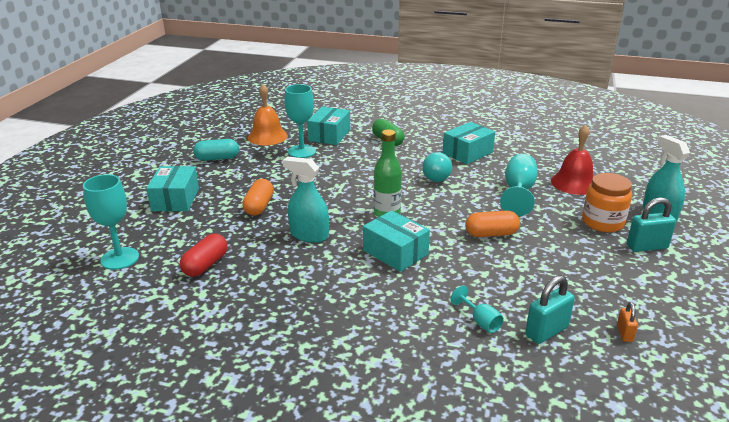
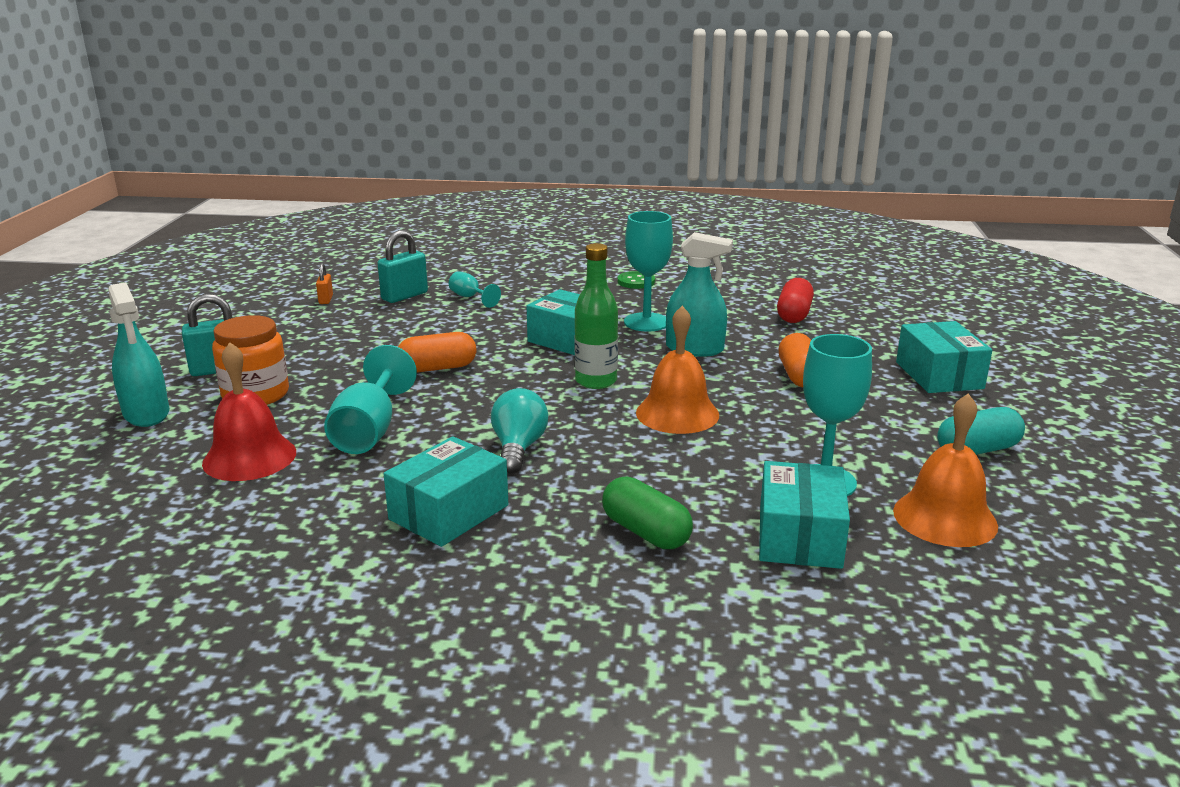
camera: 170 degrees right, 5 degrees down
turquoise goblet [83,174,139,270] -> turquoise goblet moved to [624,211,673,331]
none -> green button [618,271,655,289]
none -> orange bell [636,306,719,434]

